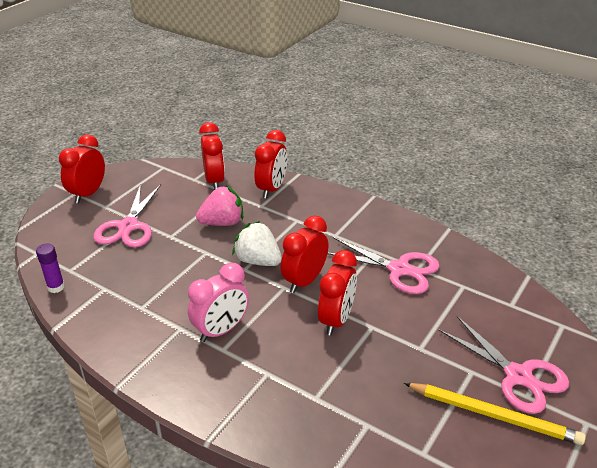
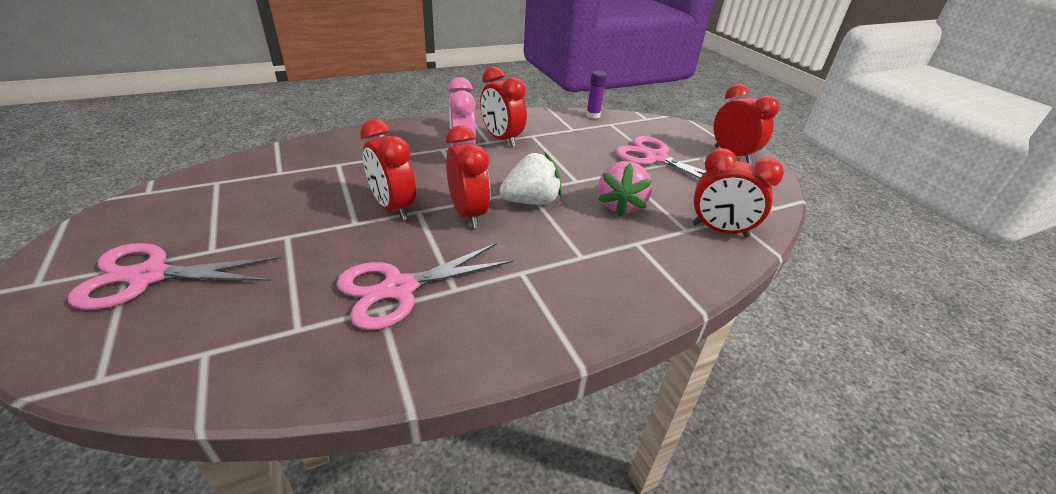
camera: 120 degrees right, 0 degrees up
red clock [255,130,287,199] -> red clock moved to [480,67,527,147]
yellow pencil [404,383,586,445] -> none

